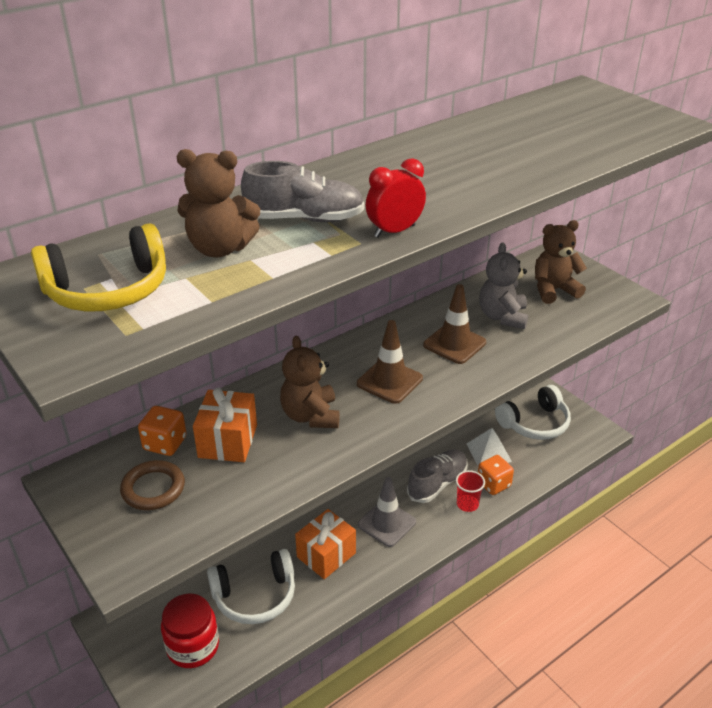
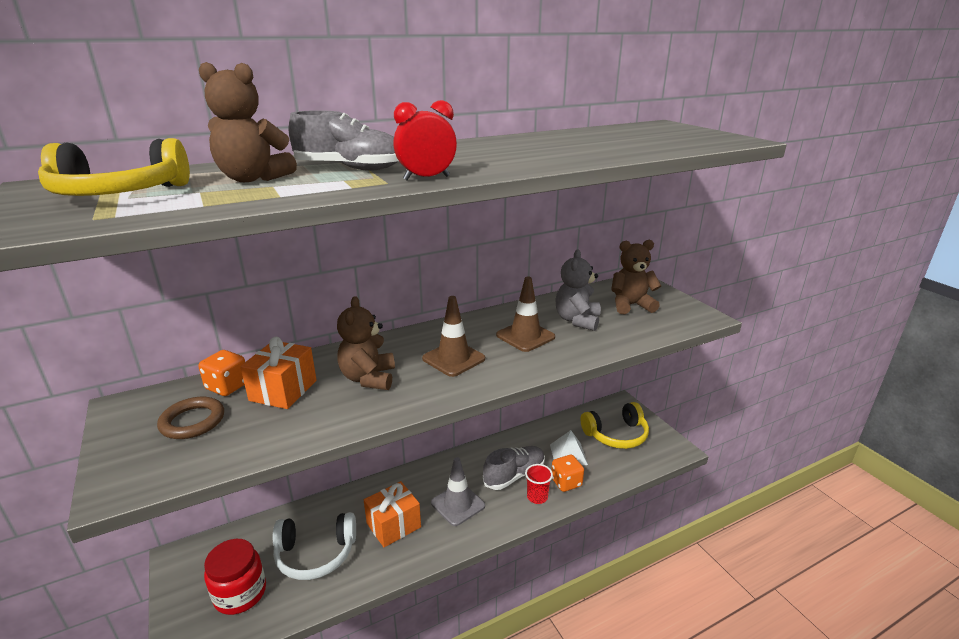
camera: 10 degrees right, 10 degrees down
white headphones [495,385,571,440] -> yellow headphones [580,402,649,449]

